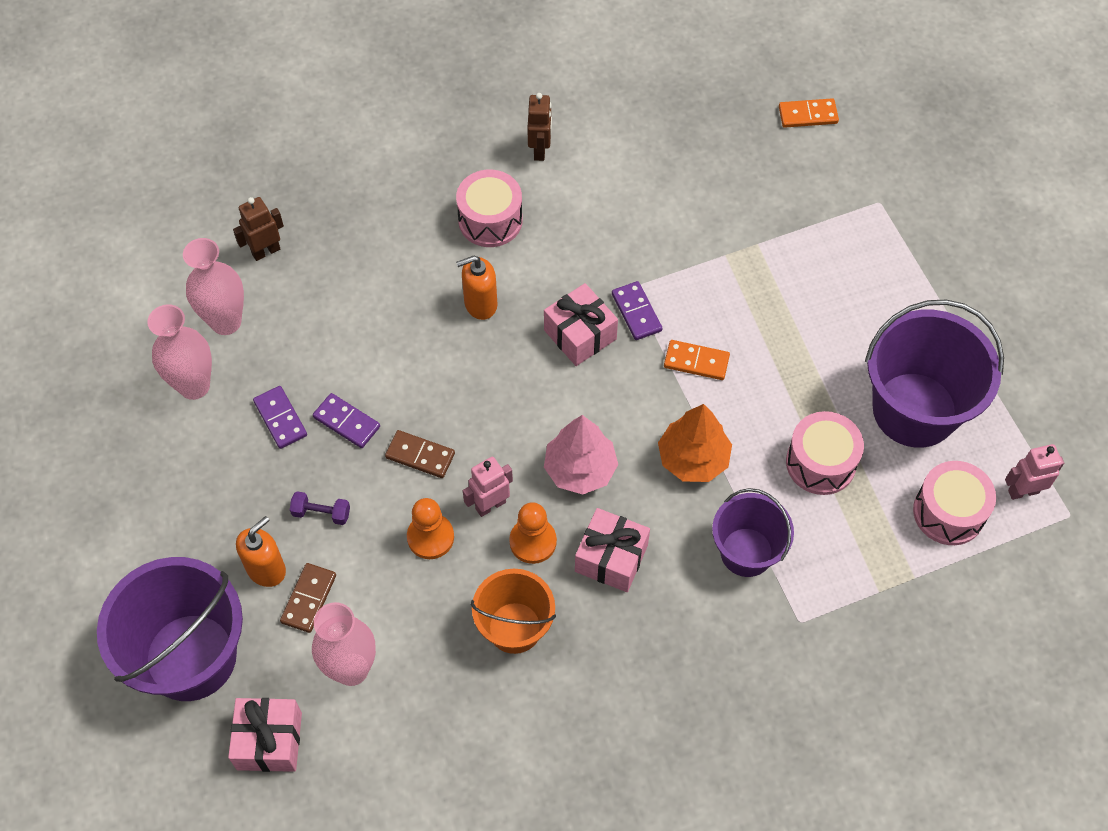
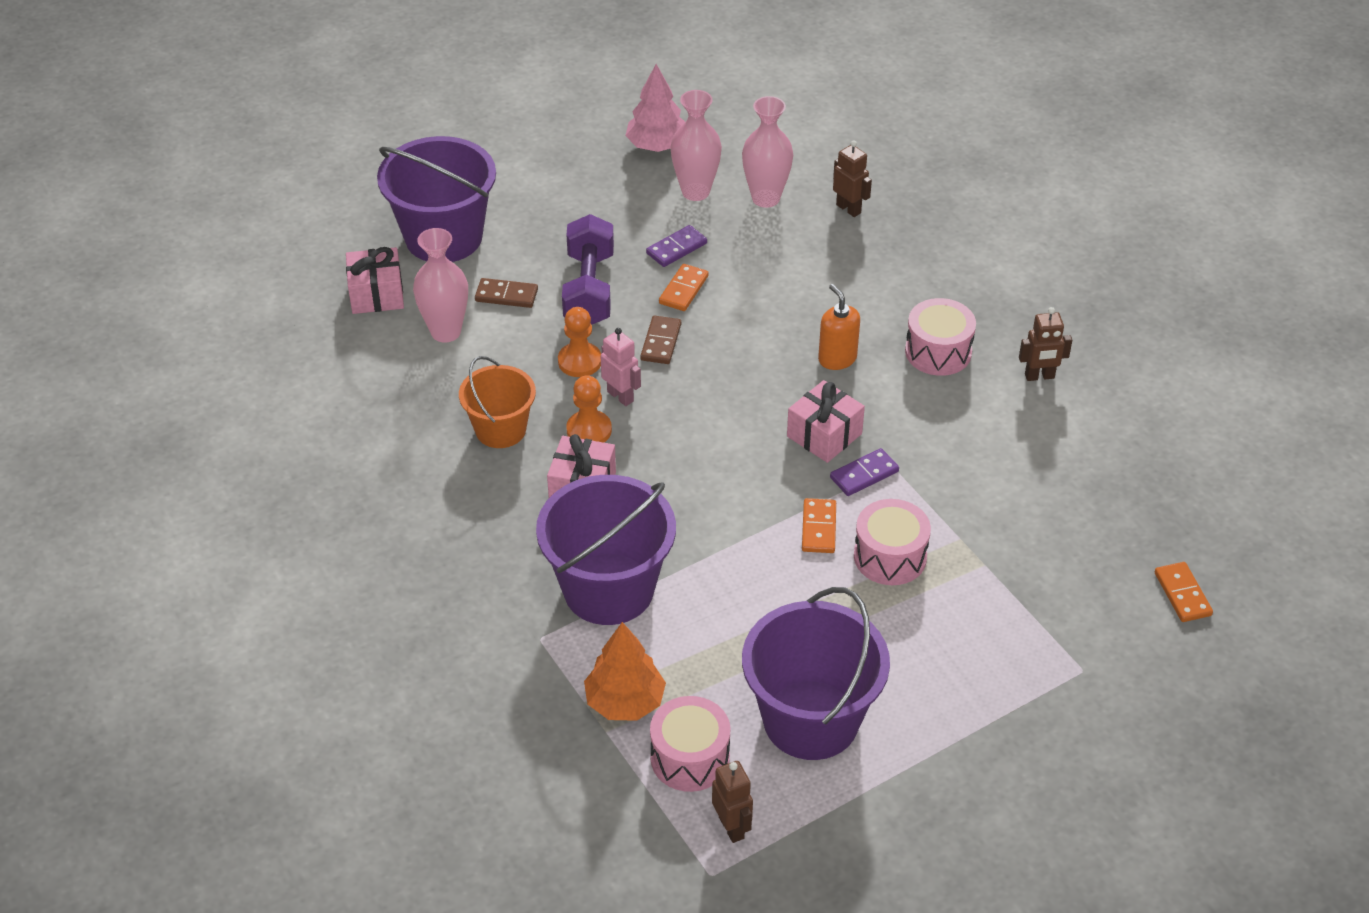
camera: 80 degrees right, 15 degrees down
orange soap dispenser [236,516,286,587] -> none
purple dumbbell [290,491,350,525] -> purple dumbbell [562,214,614,325], size x2.30
purple domino [313,393,380,448] -> orange domino [659,264,709,311]
pink tree [544,415,618,495] -> pink tree moved to [625,64,685,152]
orange tree [658,404,732,482] -> orange tree moved to [584,622,666,721]
purple bucket [712,488,794,577] -> purple bucket [536,475,676,625], size x1.67
pink drum [786,411,864,495] -> pink drum moved to [854,499,931,585]
pink robot [1005,444,1064,500] -> brown robot [712,761,753,843]

